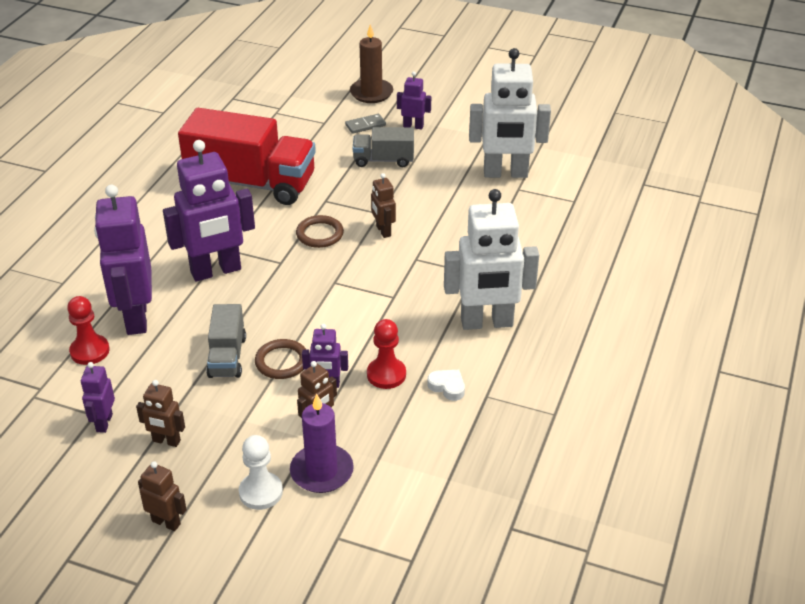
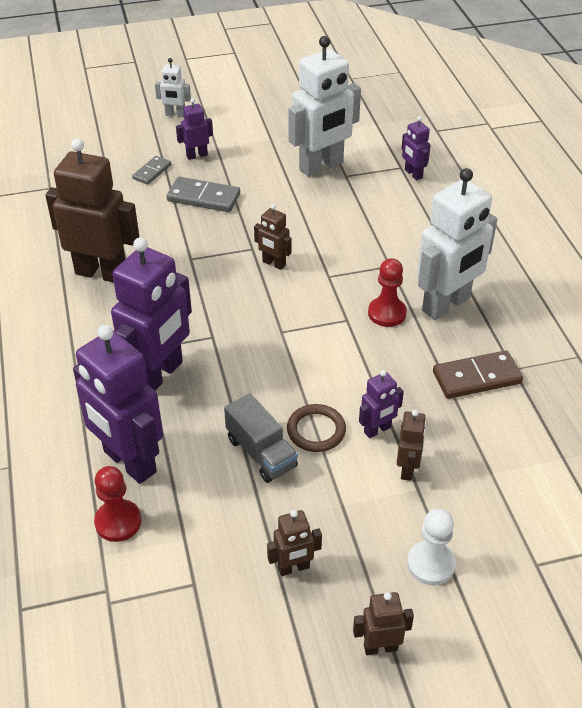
camera: 35 degrees left, 5 degrees up
purple robot [81,362,115,433] -> purple robot moved to [402,116,431,180]
red truck [178,108,316,205] -> brown robot [45,138,139,283]
purple candle [290,394,354,493] -> none
brown ring [296,215,344,248] -> none
brown candle [350,24,393,103] -> none
grey truck [353,127,414,167] -> grey domino [167,177,240,212]
red pawn [367,319,406,389] -> red pawn moved to [368,258,407,327]
white heart [427,370,465,401] -> brown domino [433,350,523,399]
none -> white robot [155,58,191,117]

